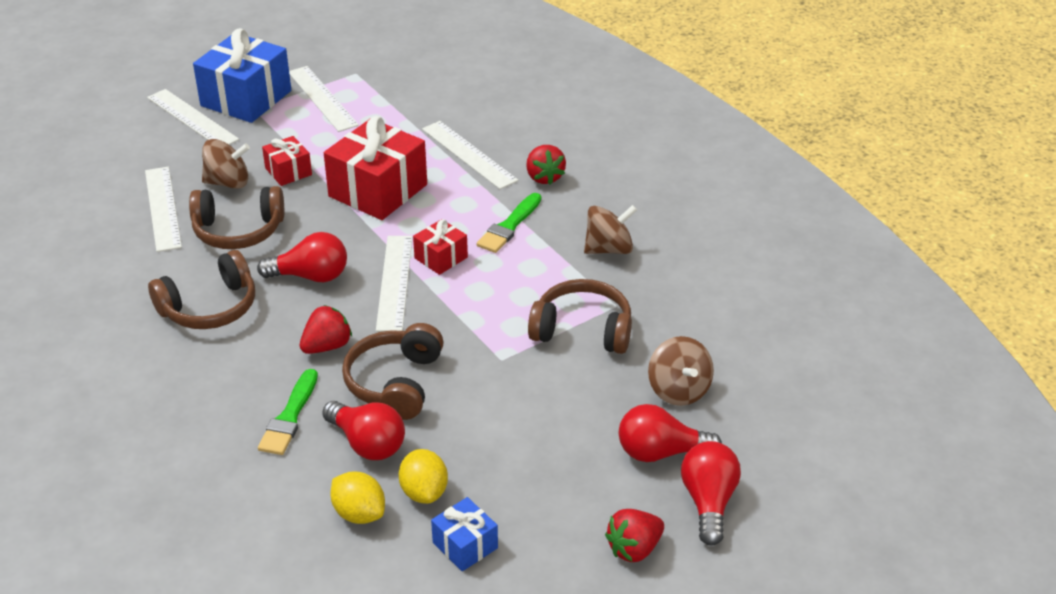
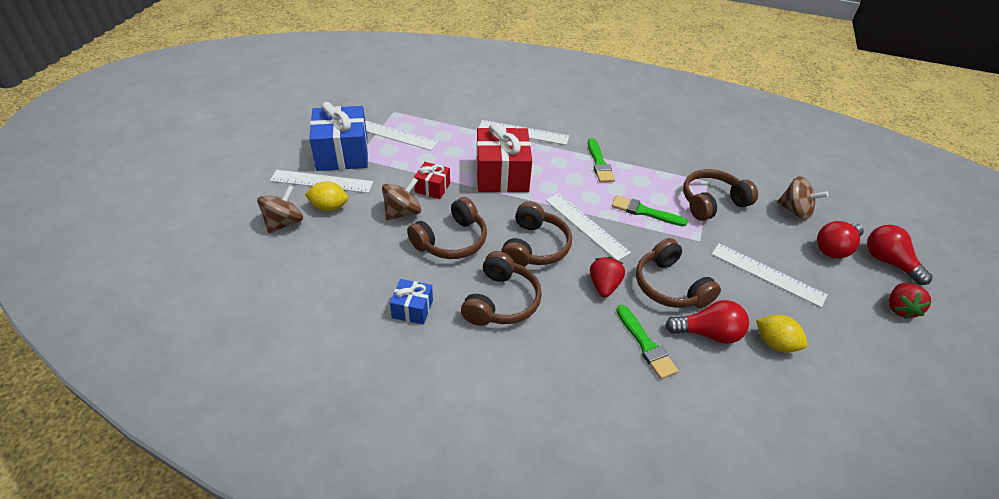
camera: 40 degrees left, 5 degrees up
white ruler [145,167,182,252] -> white ruler moved to [711,243,827,308]
red light bulb [257,232,347,282] -> brown headphones [501,202,572,267]
yellow lemon [330,471,385,524] -> yellow lemon moved to [305,181,348,212]
red gift [413,219,468,275] -> none
blue gift [431,497,498,571] -> blue gift moved to [390,279,433,325]
red strawberry [526,145,566,185] -> none
brown spinning top [584,205,637,254] -> brown spinning top moved to [257,185,303,234]
none -> green brush [612,195,688,226]

